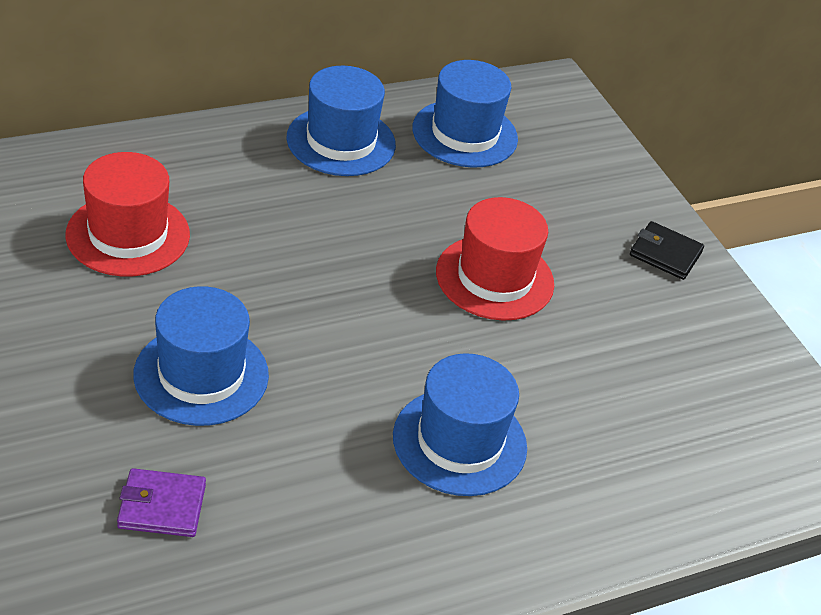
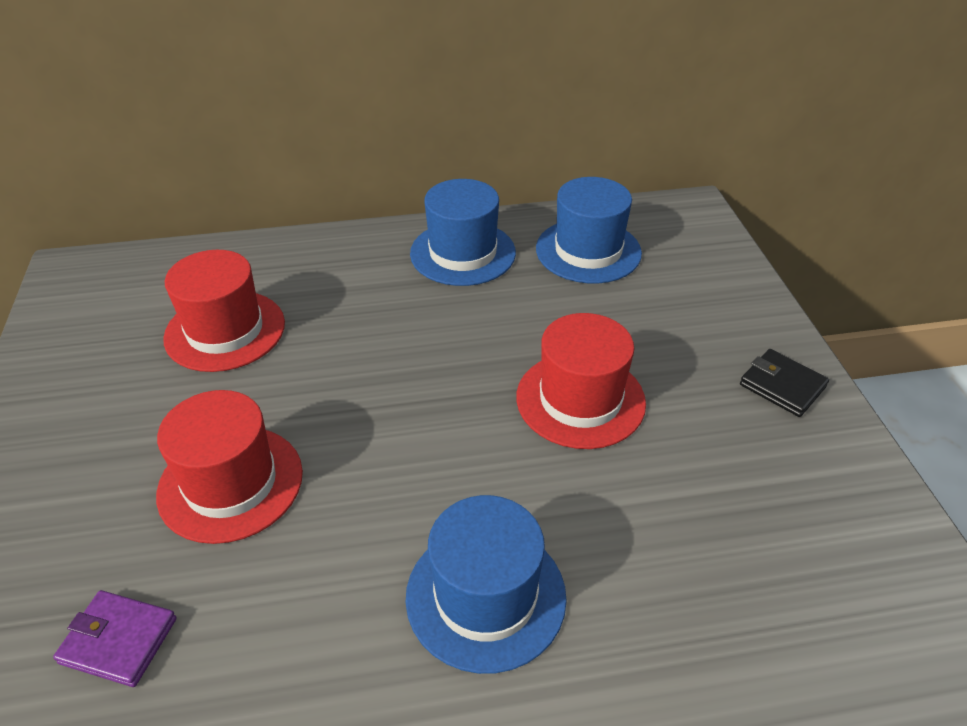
camera: 20 degrees right, 0 degrees up
blue hat [133,286,269,426] -> red hat [156,390,303,544]

